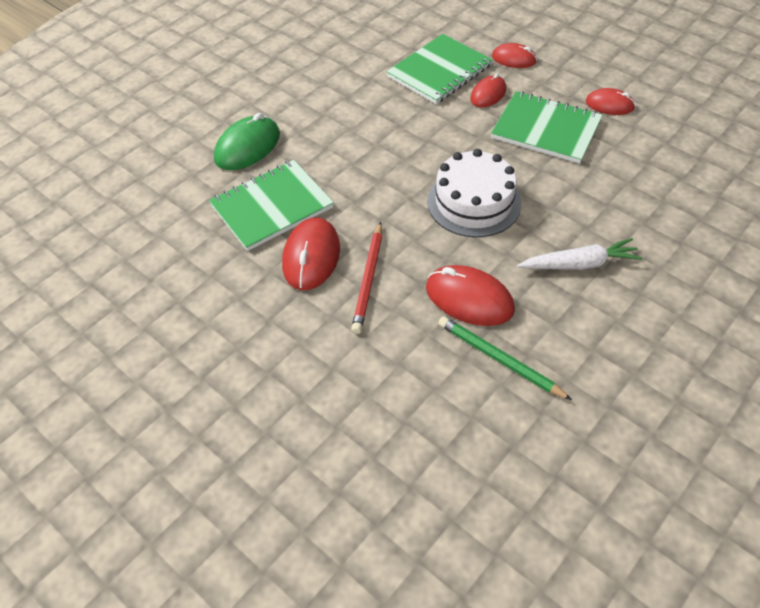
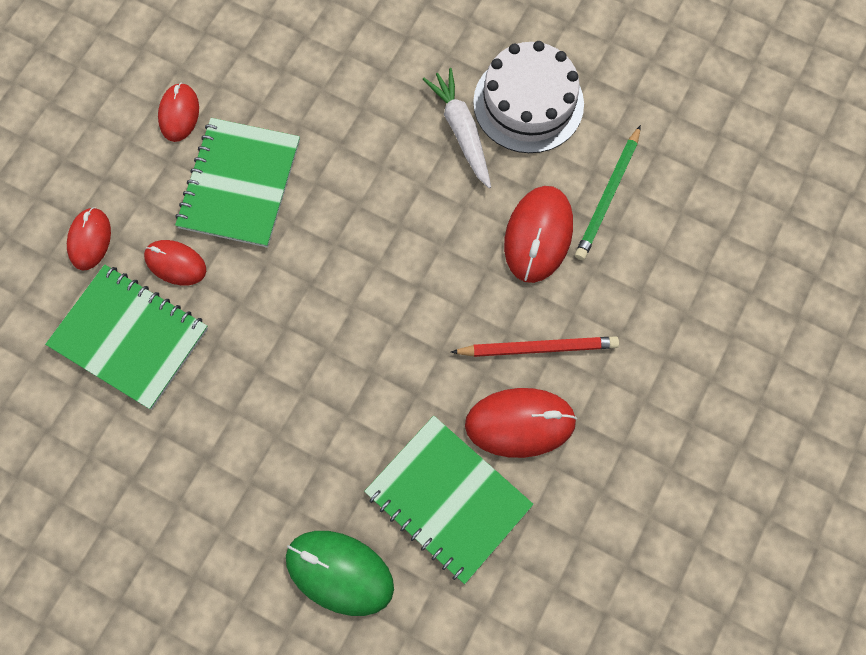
camera: 105 degrees left, 20 degrees up
white cake [427,149,521,237] -> white cake moved to [473,41,584,153]

